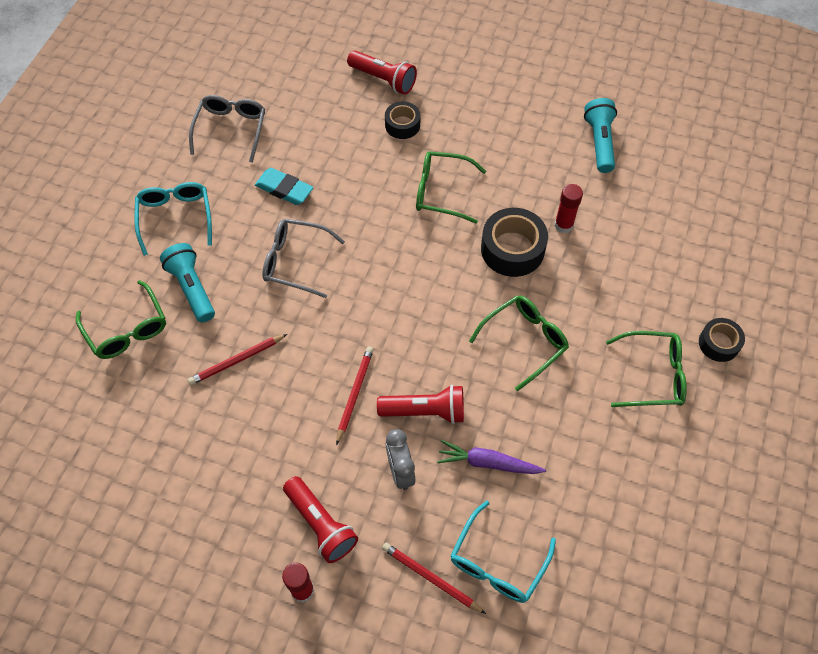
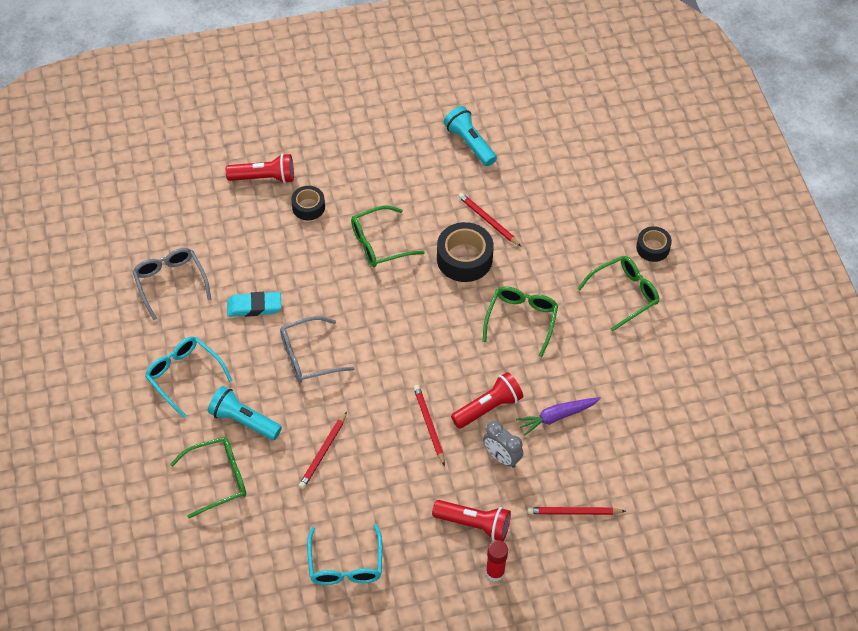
camera: 35 degrees left, 5 degrees down
green glasses [76,280,166,359] -> green glasses turned 45 degrees counterclockwise [170,437,246,519]
turquoise glasses [450,501,556,603] -> turquoise glasses moved to [307,524,382,585]
red glue stick [555,184,583,233] -> red pencil [458,193,521,246]

